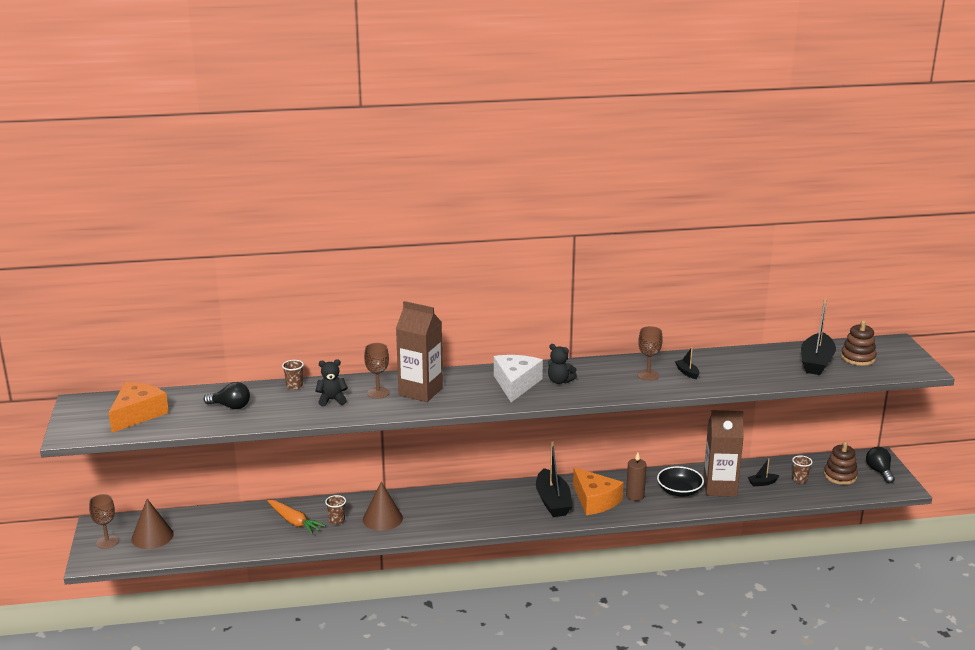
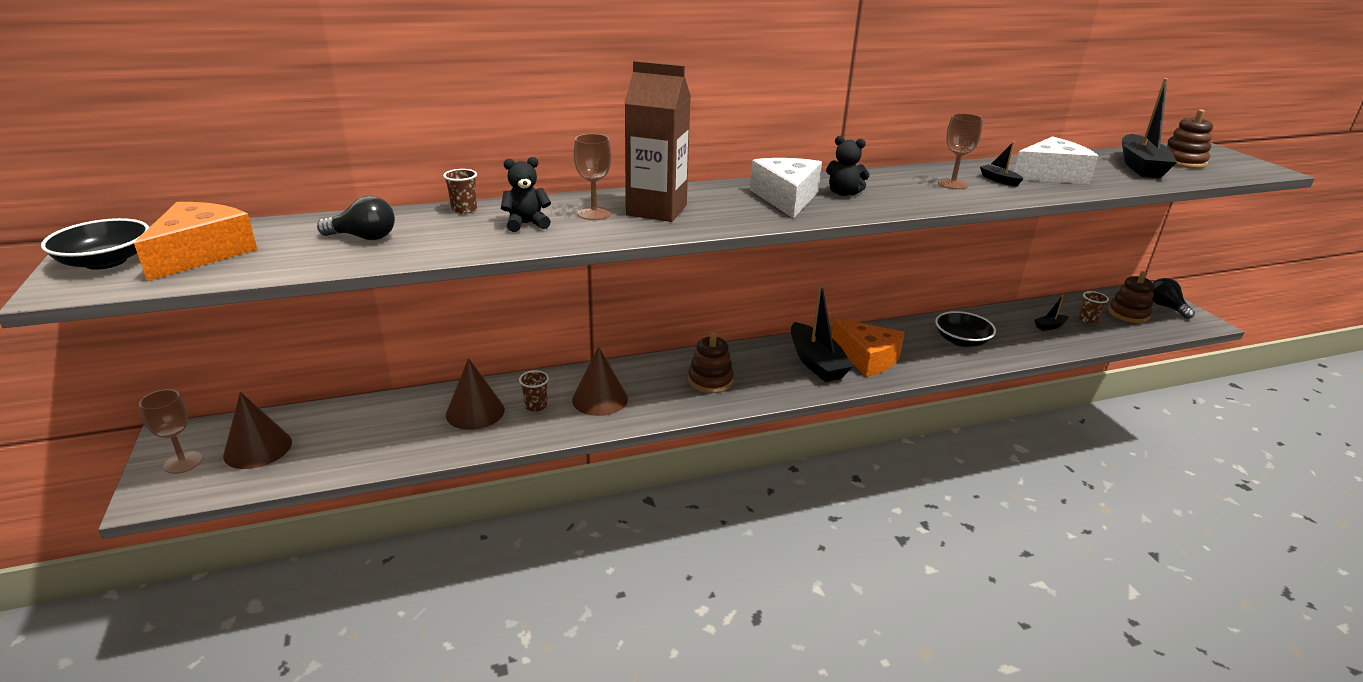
camera: 10 degrees left, 5 degrees up
orange carrot [267,500,326,535] -> brown cone [446,358,505,430]
brown candle [626,452,647,501] -> none
brown carton [703,410,744,497] -> none
none -> black bowl [41,218,149,270]
none -> brown stacking toy [688,332,734,393]
none -> white cheese [1014,136,1098,184]

